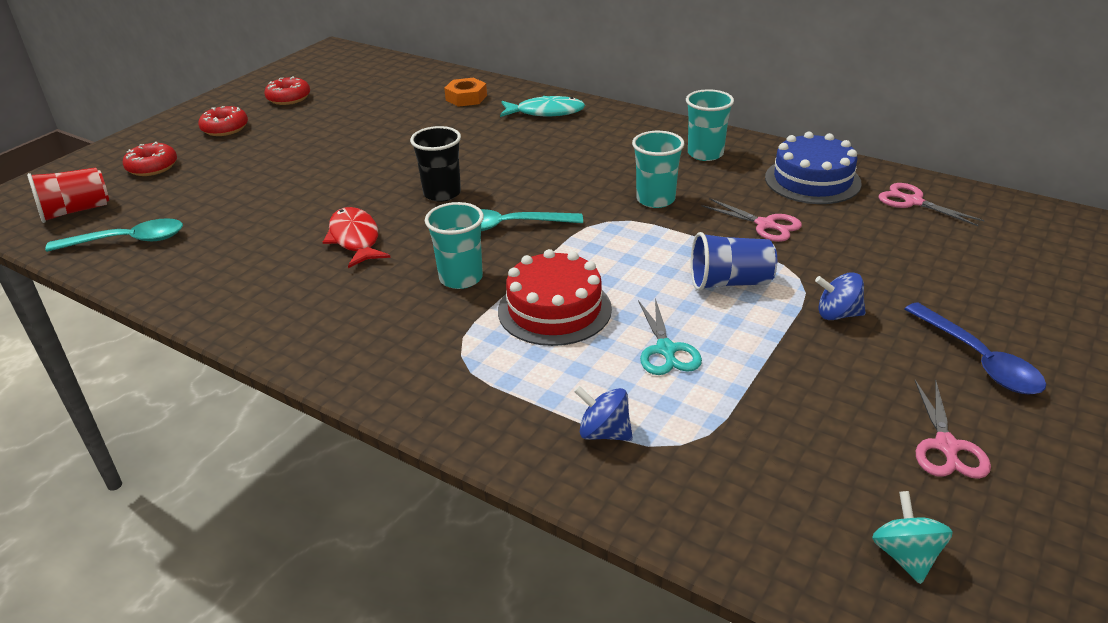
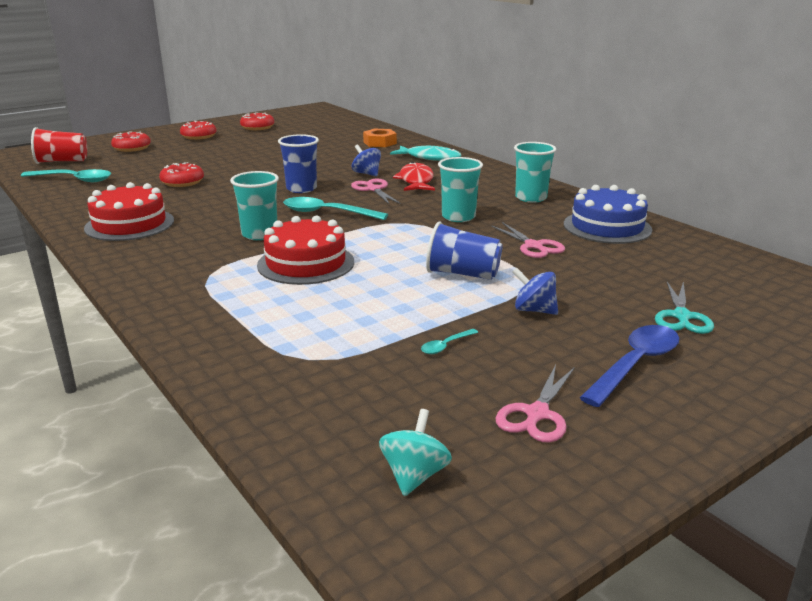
camera: 20 degrees right, 10 degrees down
red fish [323,207,391,268] -> red fish moved to [393,162,435,191]
black cup [410,126,461,202] -> blue cup [278,134,319,193]
blue spinning top [574,386,633,441] -> blue spinning top moved to [352,144,381,176]
turquoise scissors [638,298,702,375] -> turquoise scissors moved to [655,282,714,334]
pink scissors [878,183,985,226] -> pink scissors moved to [351,179,401,205]
blue spoon [905,302,1046,394] -> blue spoon turned 135 degrees counterclockwise [580,325,679,407]
none -> red cake [84,182,174,241]
none -> red donut [159,162,204,187]
none -> turquoise spoon [421,329,478,354]

